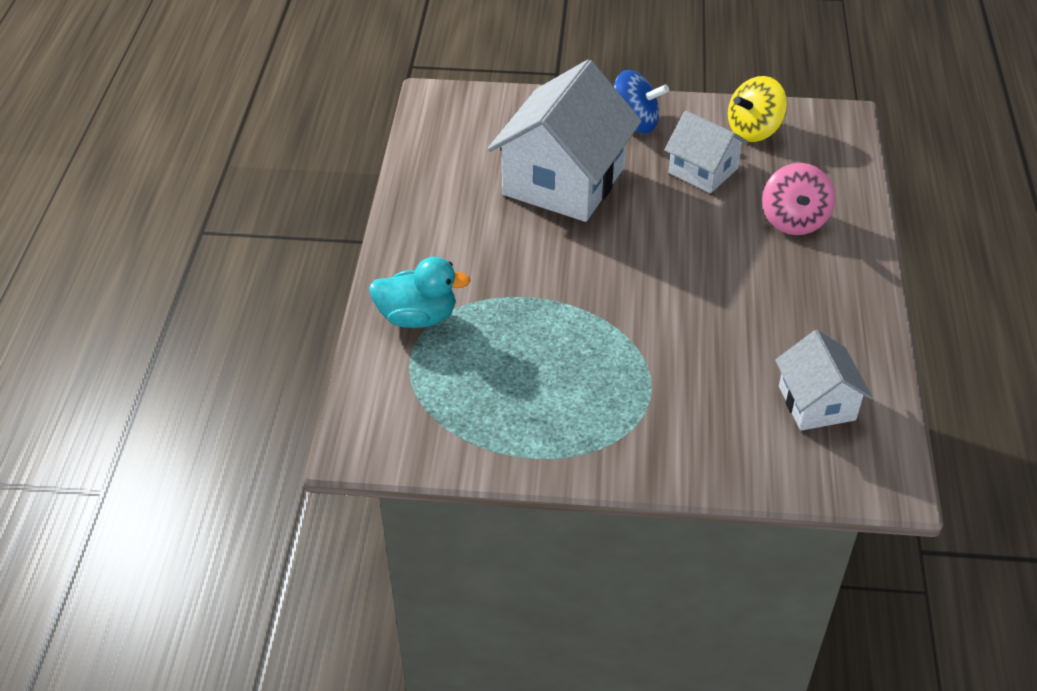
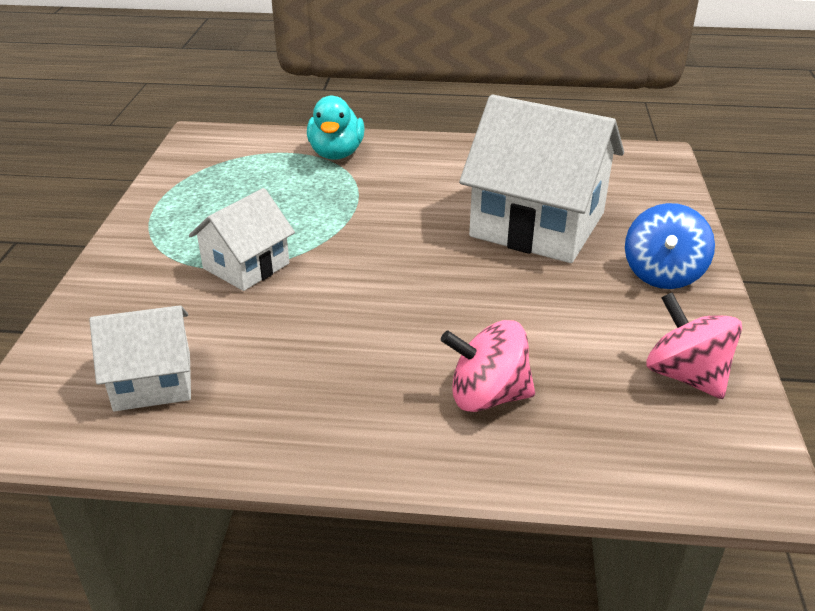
camera: 90 degrees right, 10 degrees down
white house [664,111,748,193] -> white house moved to [189,188,295,291]
yellow spinning top [728,76,787,142] -> pink spinning top [647,292,742,399]

